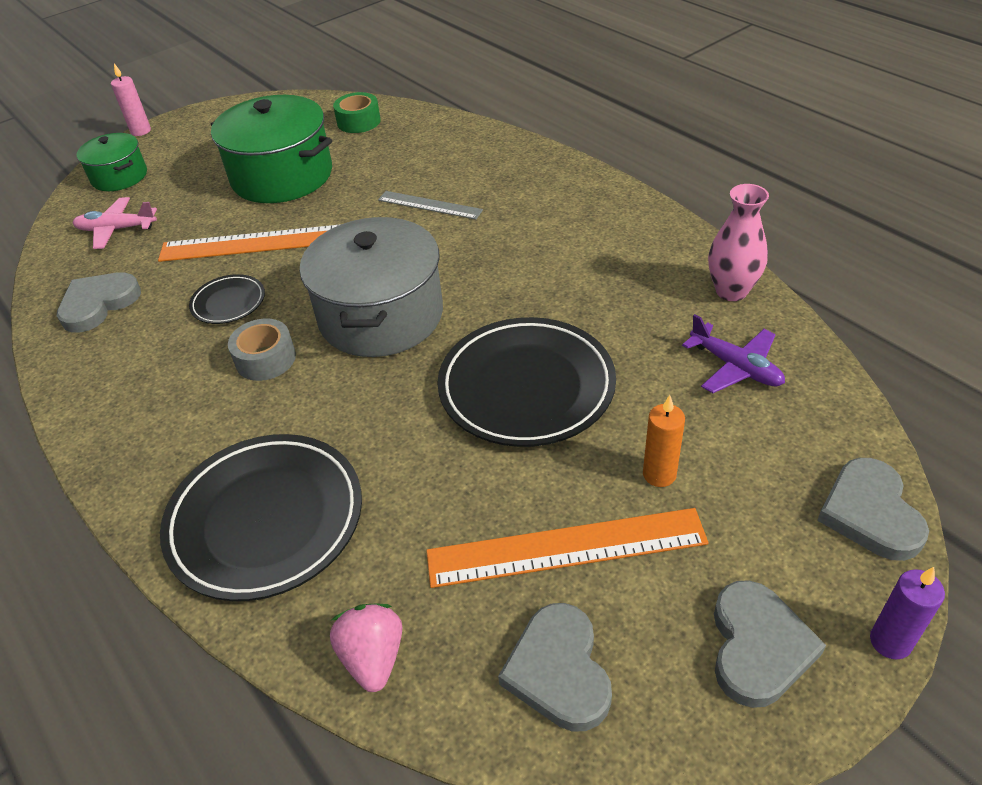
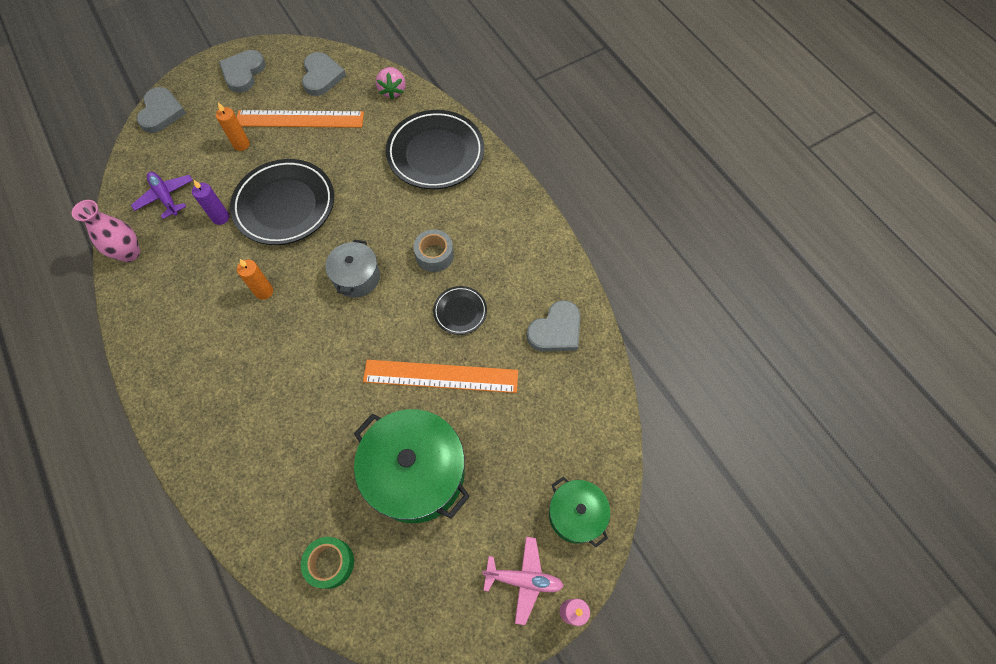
camera: 175 degrees left, 20 degrees up
pink plane [73,197,157,249] -> pink plane moved to [482,537,564,625]
grey pot [300,217,443,357] -> grey pot [325,239,380,298], size x0.56
grey ruler [378,191,483,220] -> none
purple candle [870,567,945,659] -> purple candle moved to [192,179,229,225]
none -> orange candle [237,259,273,300]

